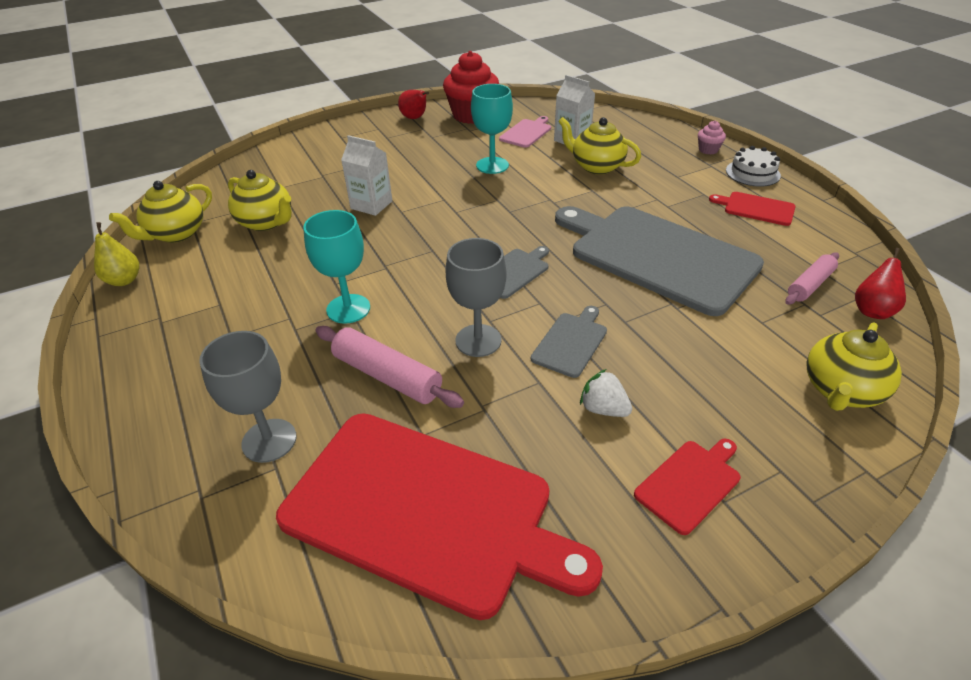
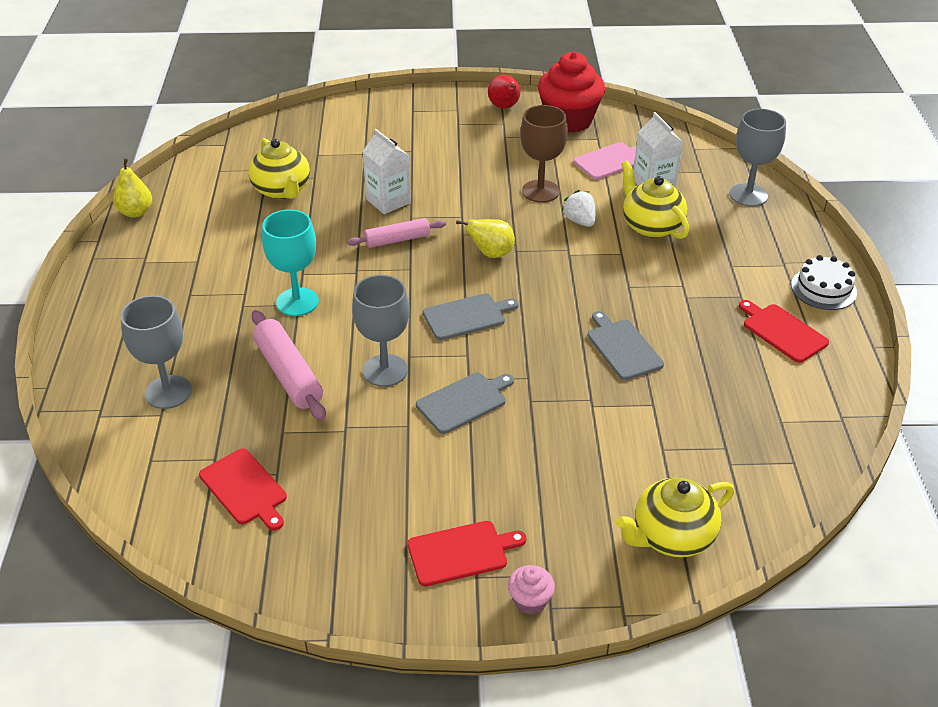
camera: 25 degrees right, 0 degrees up
yellow teapot [109,181,212,243] -> none
red cutting board [276,413,603,620] -> red cutting board [199,448,287,531], size x0.42
turquoise goblet [471,84,513,174] -> brown goblet [520,105,568,203]
grey cutting board [555,206,764,316] -> grey cutting board [588,311,664,380], size x0.42
white strawberry [580,369,632,417] -> white strawberry moved to [561,190,595,227]
pink cupcake [698,121,726,155] -> pink cupcake moved to [508,565,555,614]
pink rolling pin [785,252,839,305] -> pink rolling pin moved to [347,218,446,248]
red pear [855,248,906,319] -> none
none -> yellow pear [456,219,515,258]
none -> grey goblet [730,109,786,207]

